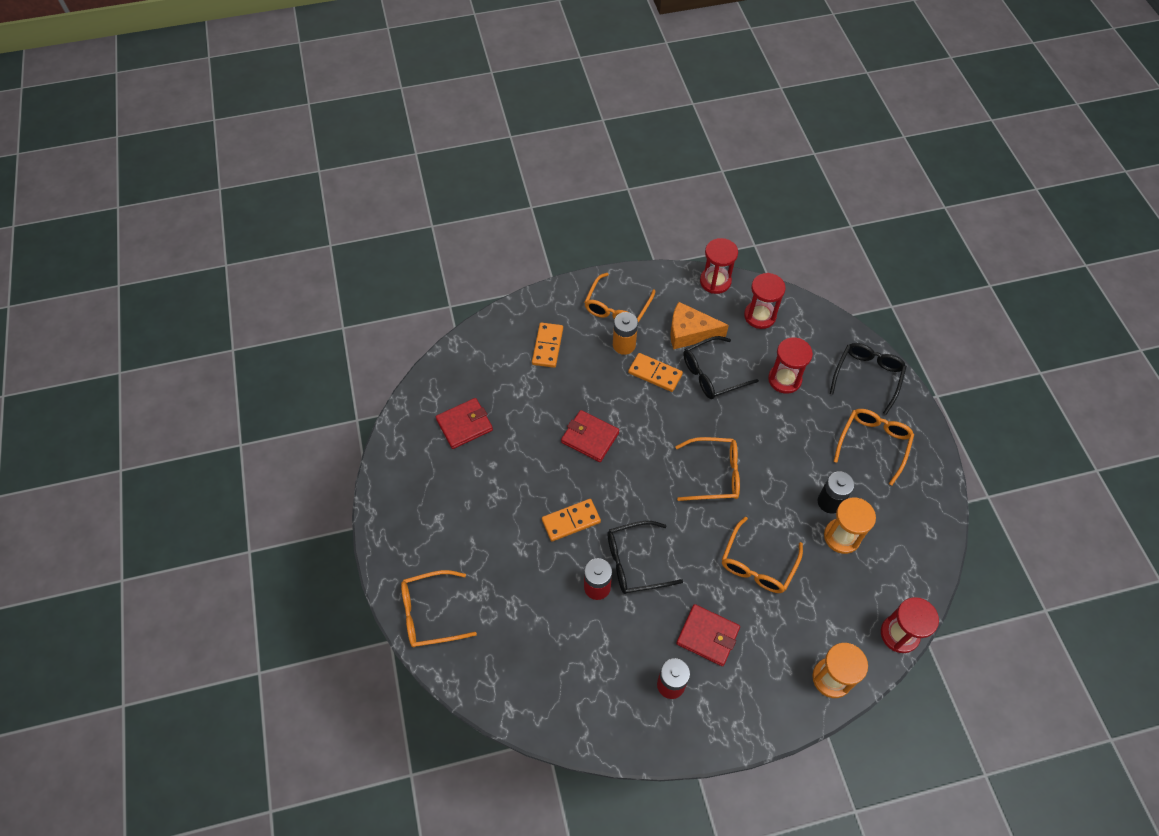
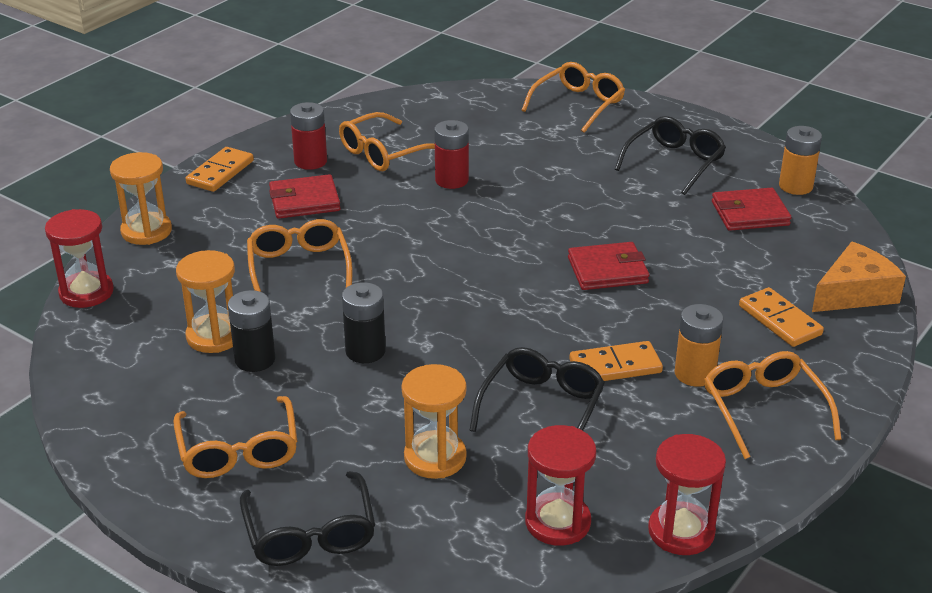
camera: 140 degrees right, 25 degrees down
red wallet [436,398,493,449] -> red wallet turned 60 degrees clockwise [712,188,792,231]
orange domino [542,499,601,541] -> orange domino moved to [186,147,254,192]
black glasses [607,521,683,594] -> black glasses moved to [615,116,726,195]
orange cheese [670,302,729,349] -> orange cheese moved to [812,242,906,312]
orange glasses [675,437,740,501] -> orange glasses moved to [339,112,435,171]
red hourglass [768,337,813,394] -> orange hourglass [402,364,467,479]
none -> black battery [342,282,386,363]
none -> orange battery [779,126,822,195]

